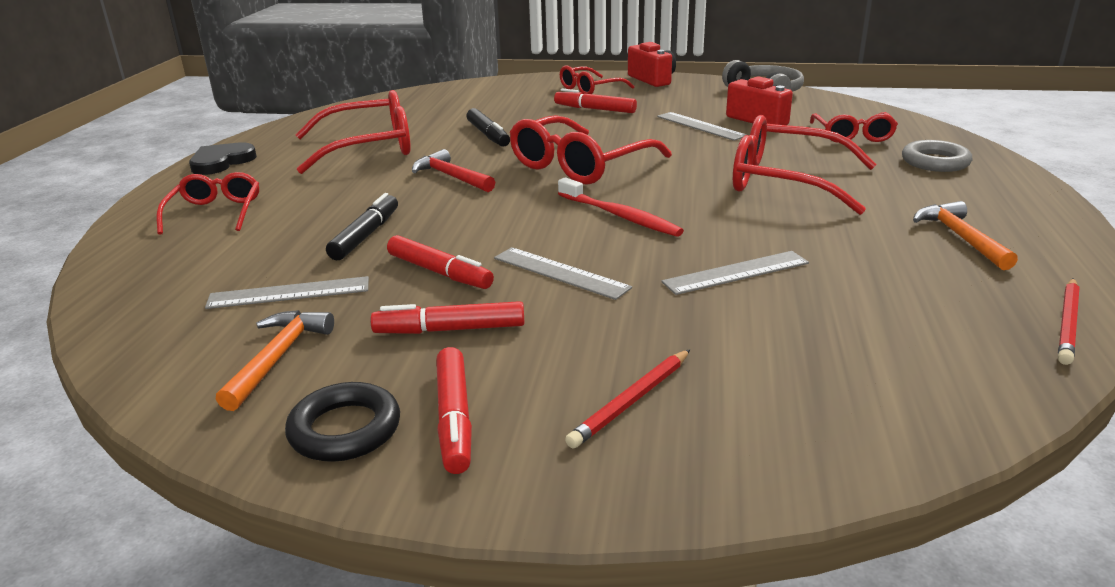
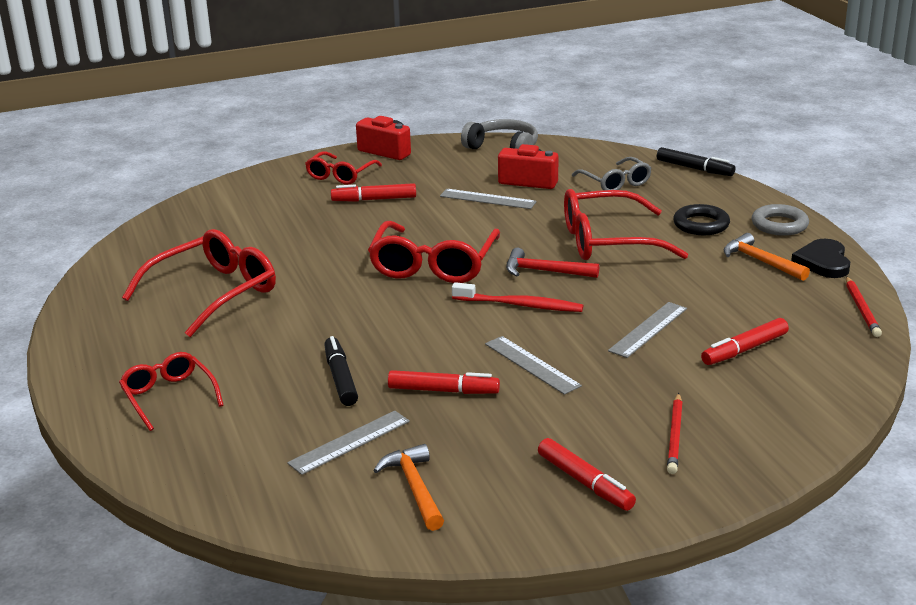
camera: 30 degrees left, 0 degrees up
black heart [189,142,257,175] -> black heart moved to [791,239,850,278]
black ring [285,382,400,462] -> black ring moved to [673,204,730,235]
red marker [371,301,525,334] -> red marker moved to [701,318,789,365]
red hammer [412,149,495,192] -> red hammer moved to [506,248,599,278]
black marker [466,108,510,147] -> black marker moved to [657,147,735,176]
grey ruler [494,247,632,300] -> grey ruler turned 45 degrees clockwise [485,336,582,395]
red glasses [810,112,898,142] -> grey glasses [572,157,652,190]
grey ring [902,140,973,172] -> grey ring moved to [752,204,809,236]

